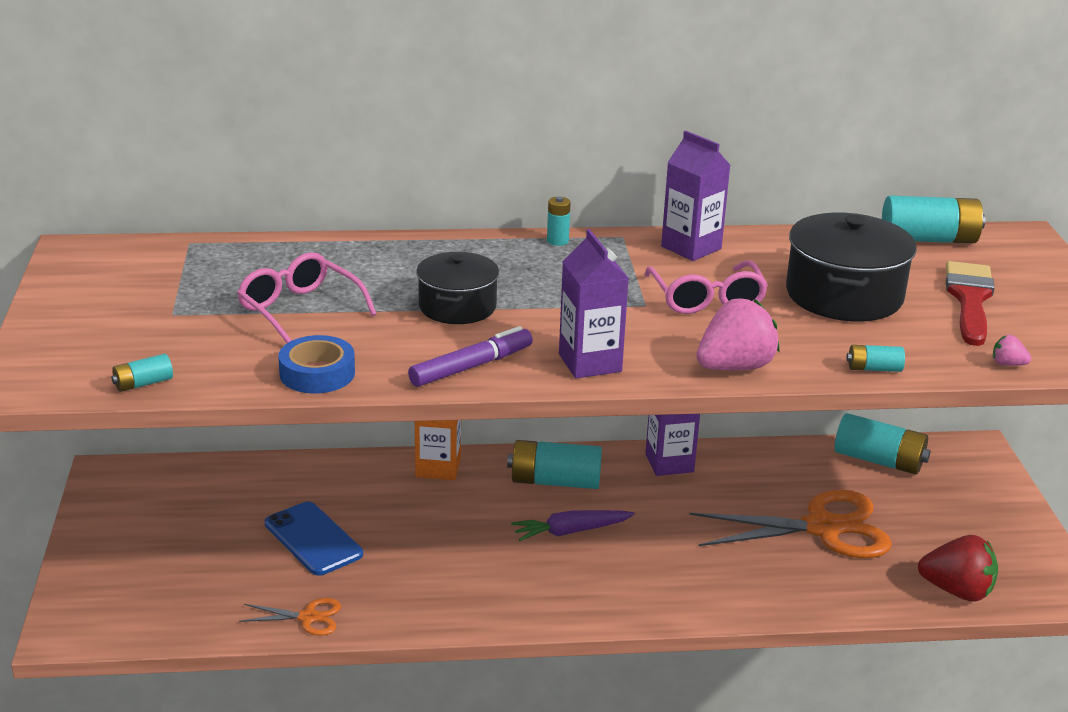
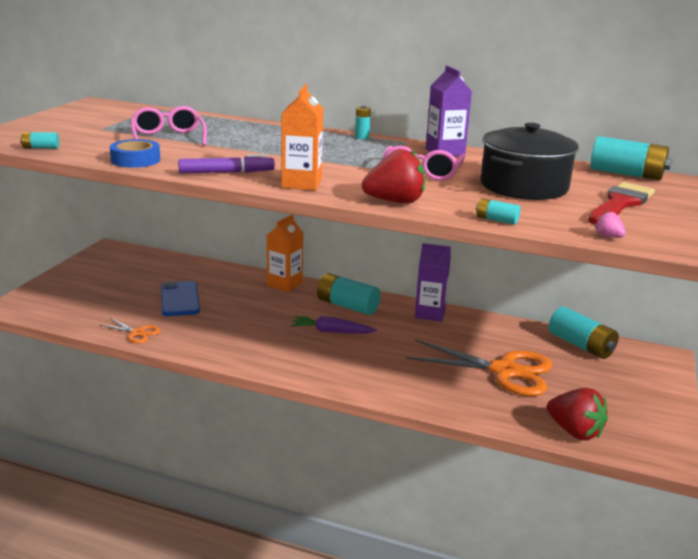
camera: 25 degrees right, 5 degrees down
black pot [416,252,499,324] -> none
purple carton [559,229,629,378] -> orange carton [281,84,323,190]
pink strawberry [696,299,780,371] -> red strawberry [362,149,425,204]

